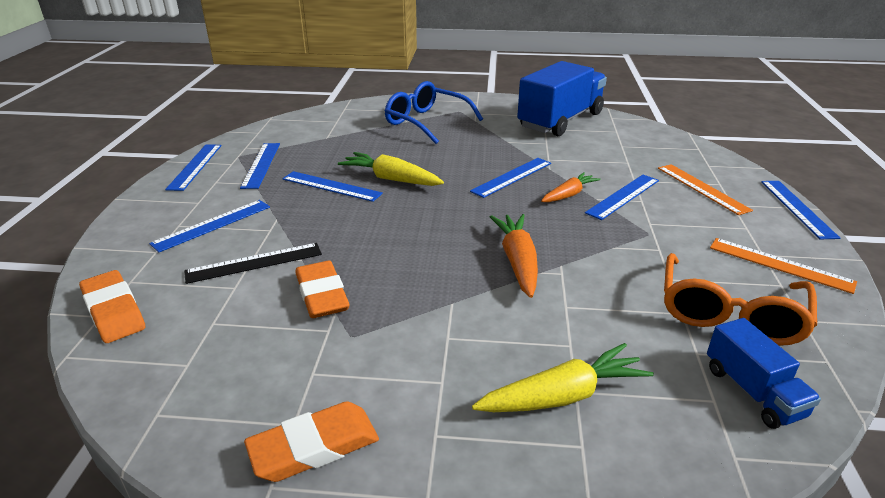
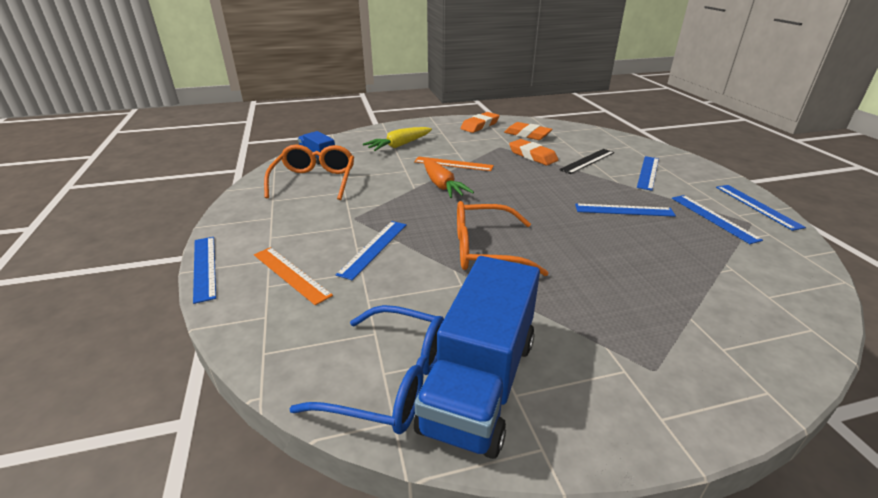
camera: 160 degrees right, 0 degrees up
orange eraser [79,270,145,343] -> orange eraser moved to [504,122,552,140]
yellow carrot [338,152,444,186] -> none
blue glasses [385,81,483,144] -> blue glasses moved to [289,305,444,434]
blue ruler [470,158,551,198] -> orange glasses [457,201,548,276]
orange carrot [541,172,601,202] -> none
orange ruler [710,238,857,294] -> orange ruler moved to [414,157,494,171]

